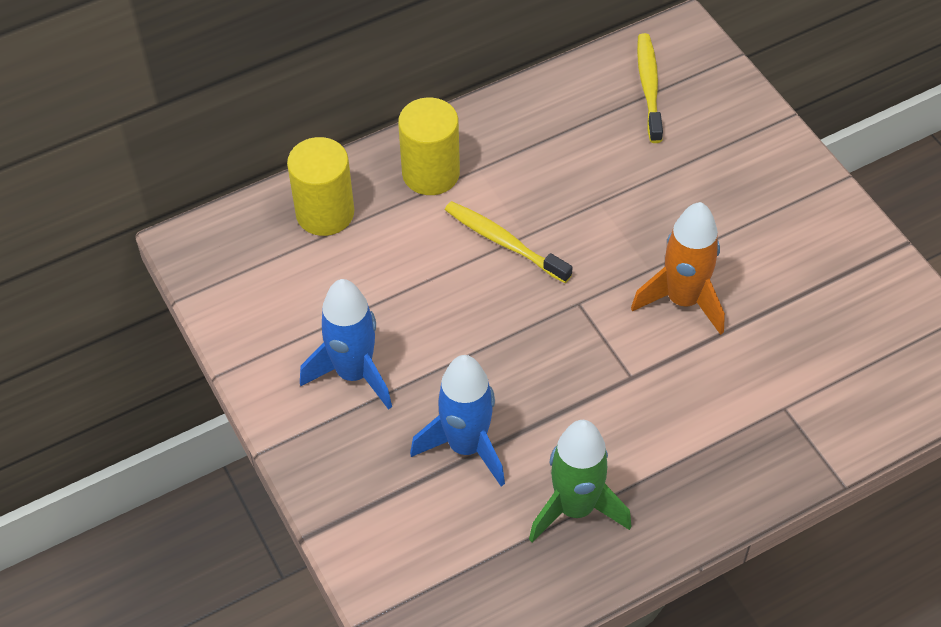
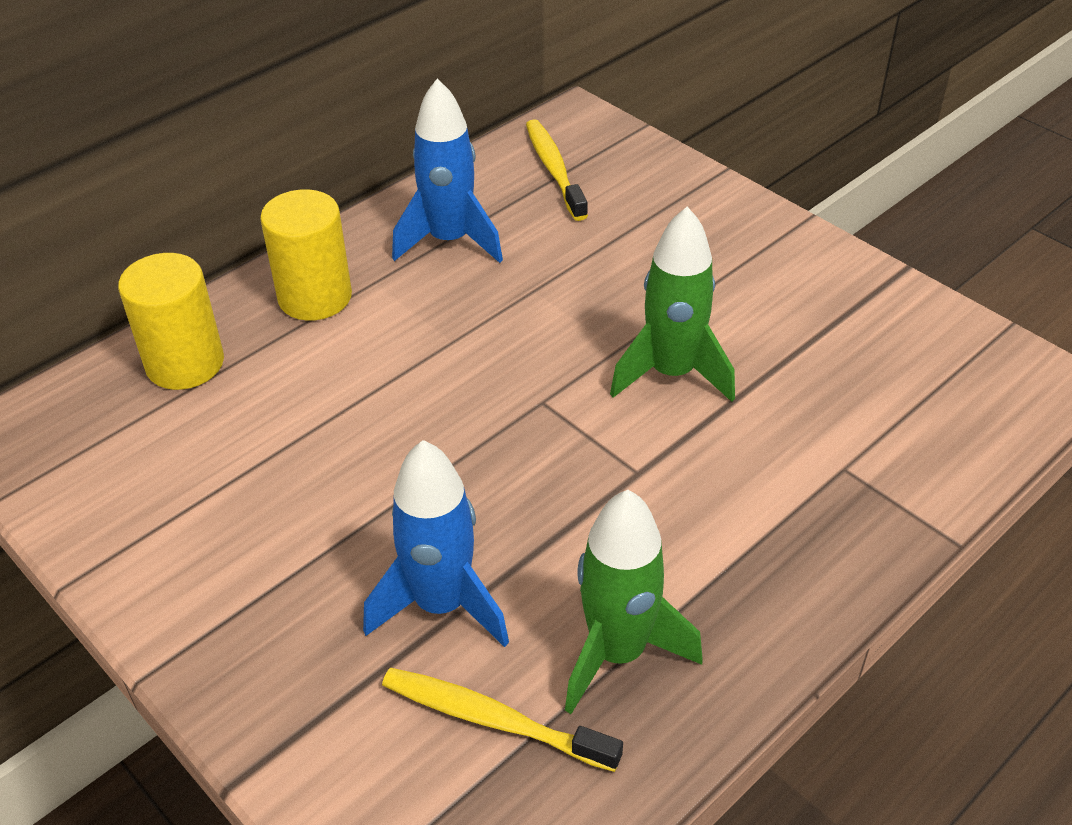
camera: 15 degrees left, 10 degrees down
blue rocket [300,279,392,410] -> blue rocket moved to [392,78,503,263]
yellow toothbrush [445,201,573,283] -> yellow toothbrush moved to [382,668,623,772]
orange rocket [631,202,725,335] -> green rocket [610,207,735,402]

